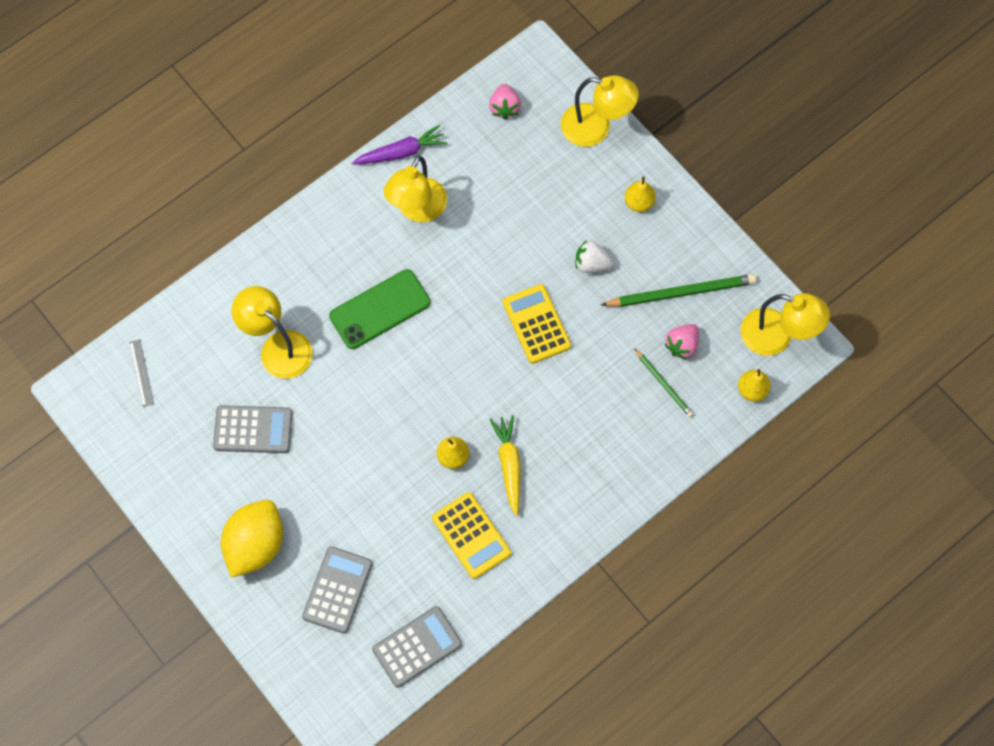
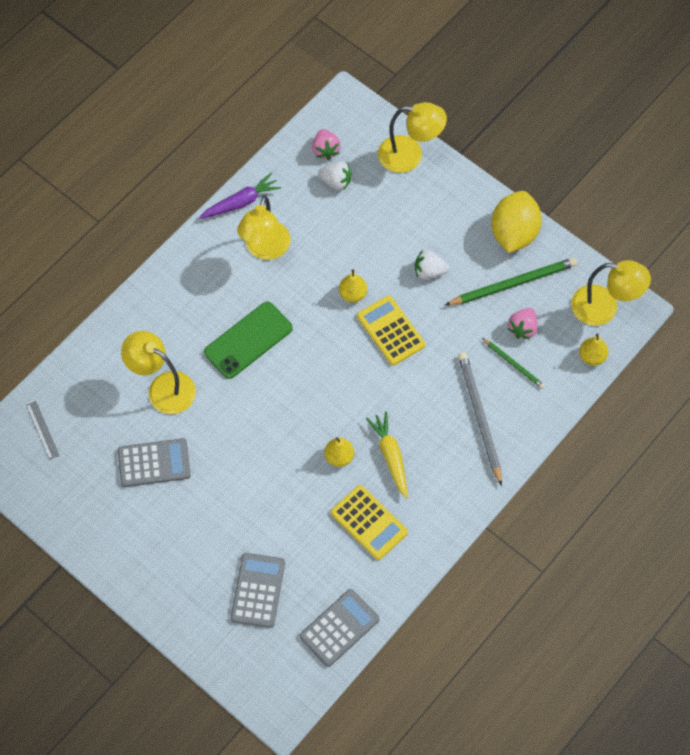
camera: 10 degrees left, 5 degrees down
yellow lemon [221,500,283,578] -> yellow lemon moved to [491,191,542,253]
yellow pear [625,177,656,212] -> yellow pear moved to [339,269,367,302]
none -> white strawberry [318,161,352,190]
none -> grey pencil [458,352,502,486]

